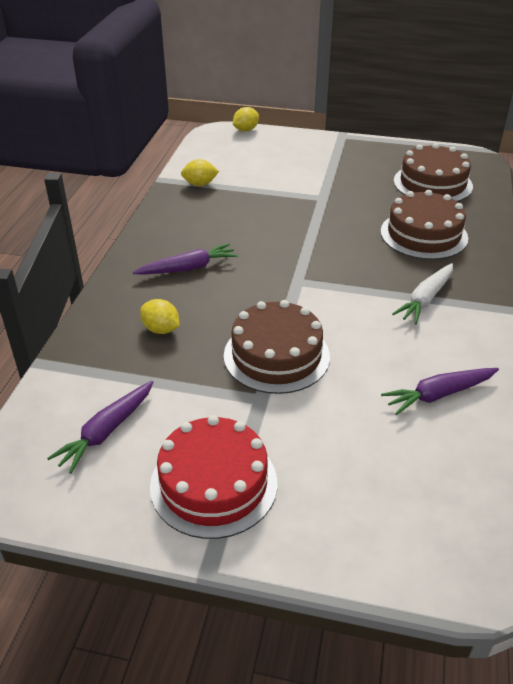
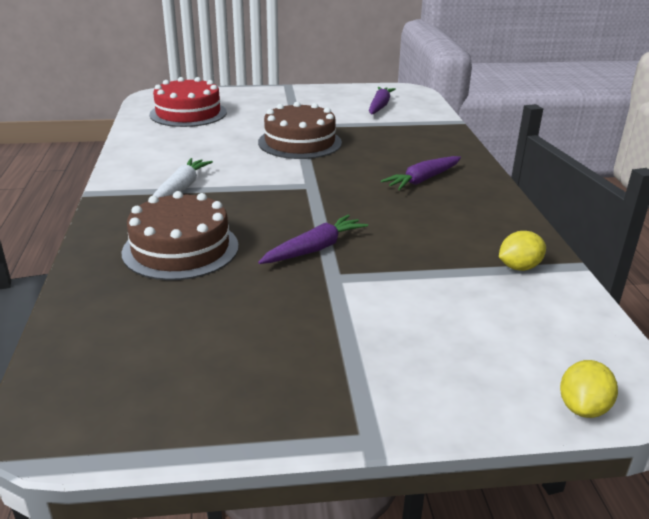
camera: 160 degrees right, 10 degrees down
yellow lemon [140,299,180,334] -> none
red cake [150,415,277,539] -> red cake moved to [150,77,227,127]
purple carrot [381,368,499,415] -> purple carrot moved to [258,215,368,264]
brown cake [394,143,473,202] -> none

